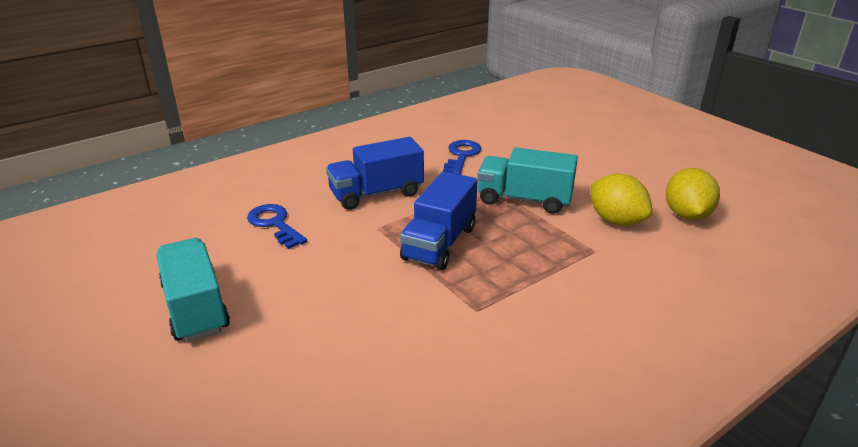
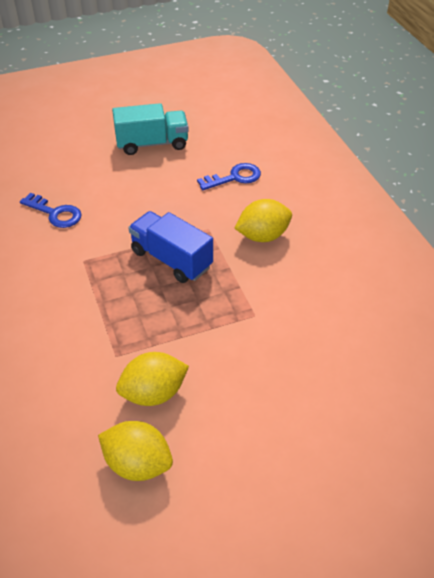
camera: 105 degrees right, 15 degrees up
blue truck [326,137,424,210] -> yellow lemon [234,199,292,242]
blue key [443,140,481,174] -> blue key moved to [20,193,81,228]
turquoise truck [477,147,578,214] -> none

